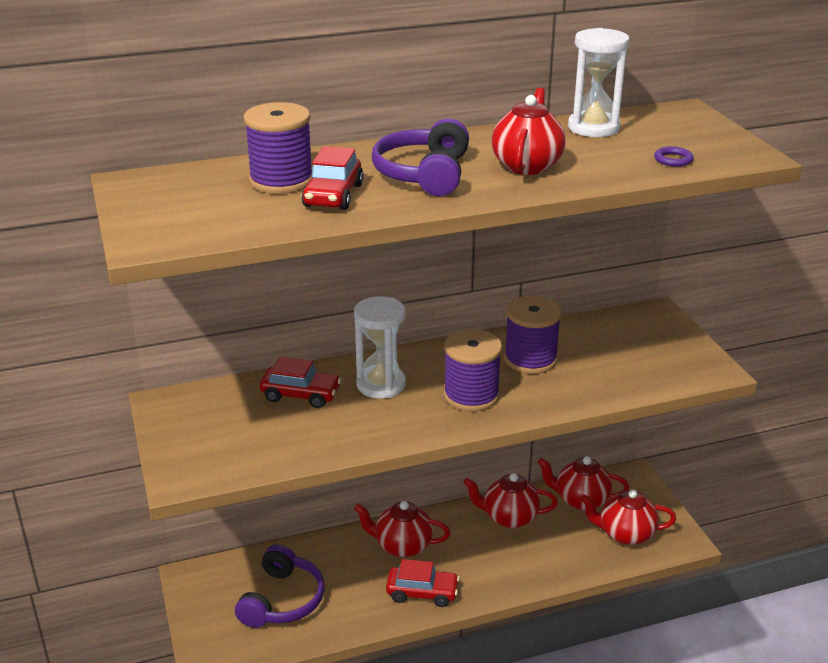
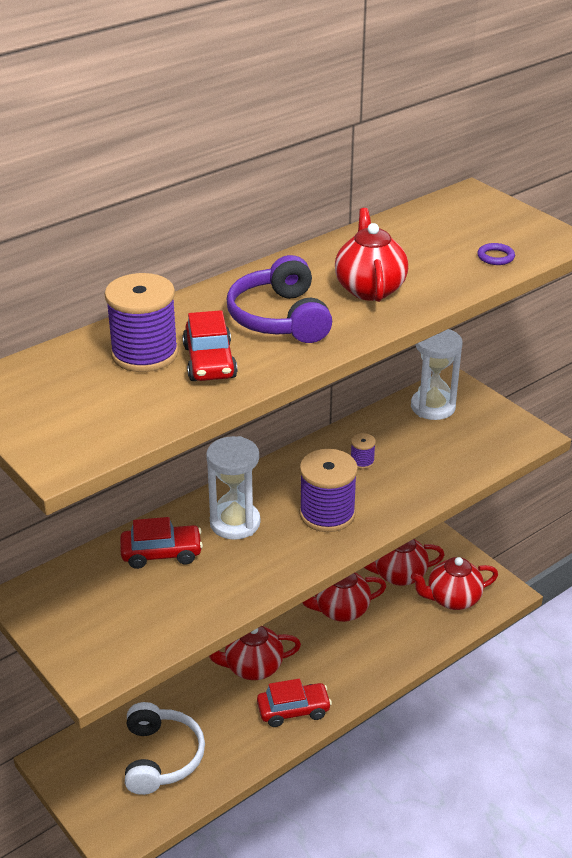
camera: 20 degrees left, 5 degrees up
purple headphones [235,544,325,628] -> white headphones [125,702,205,795]
purple spool [504,296,562,374] -> purple spool [351,433,376,469], size x0.46
white hourglass [568,28,629,137] -> white hourglass moved to [411,329,463,420]

